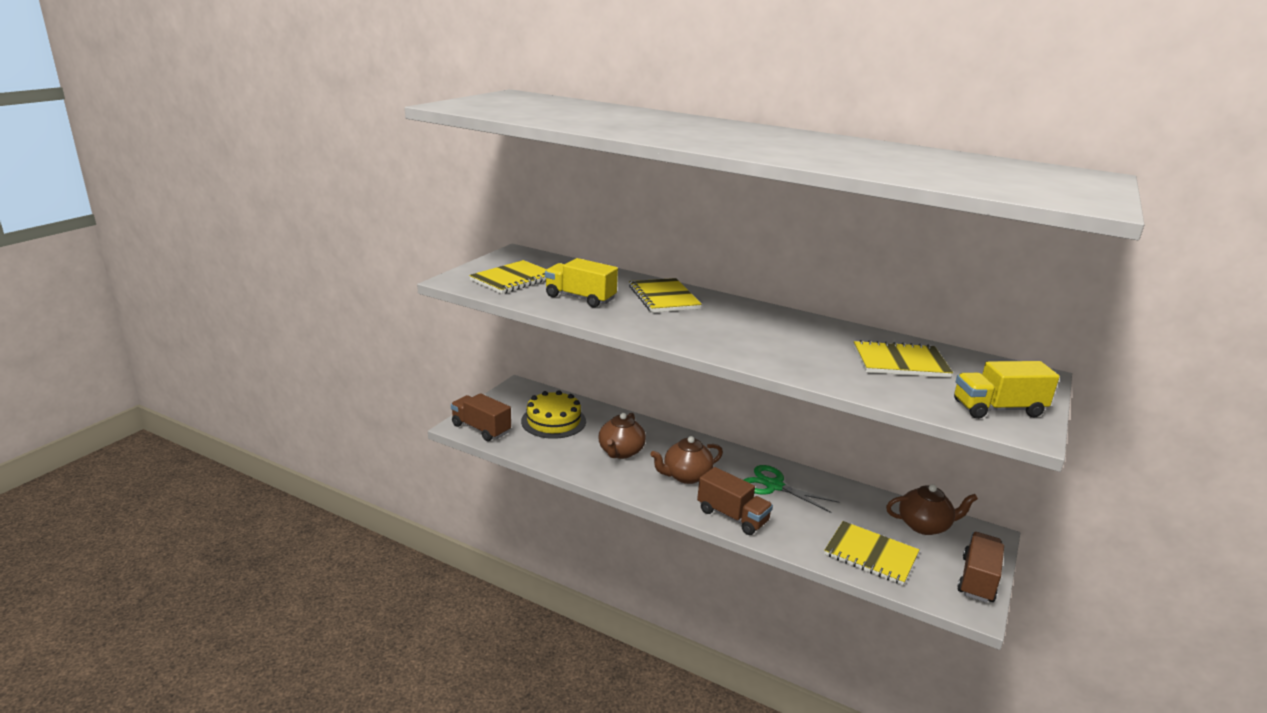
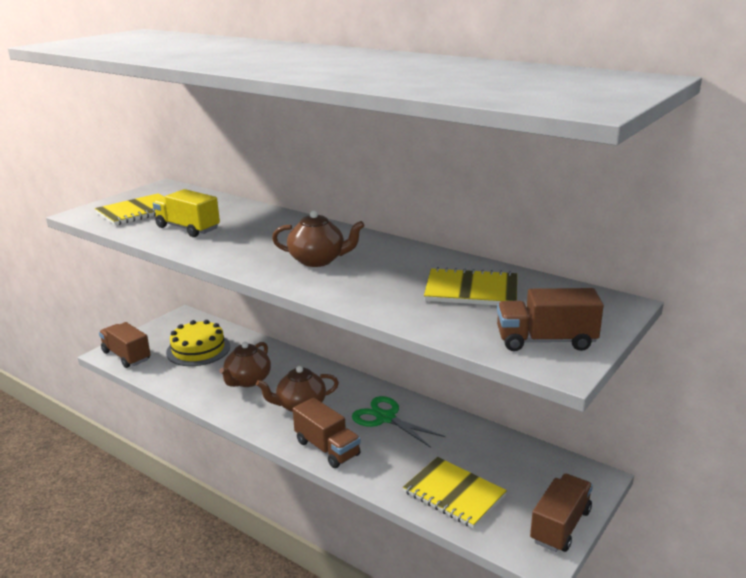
camera: 10 degrees right, 0 degrees up
yellow notebook [629,278,702,313] -> none
brown teapot [886,484,978,535] -> brown teapot moved to [272,210,365,267]
yellow truck [954,361,1060,419] -> brown truck [497,288,604,351]

